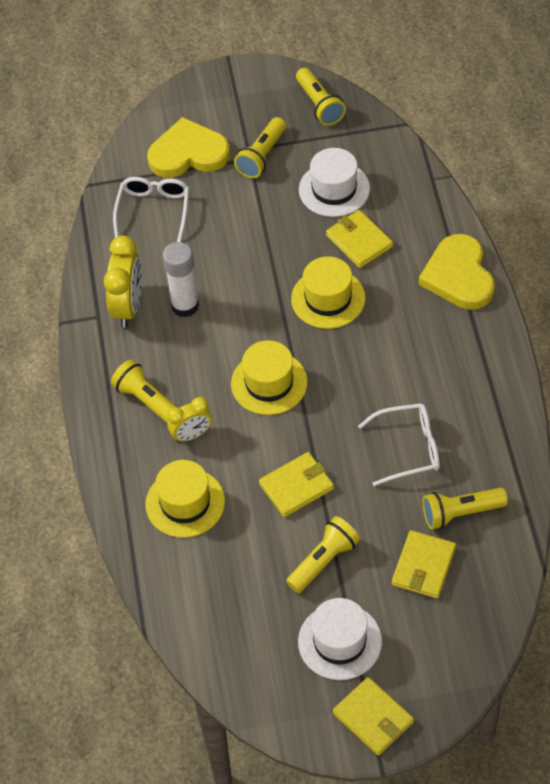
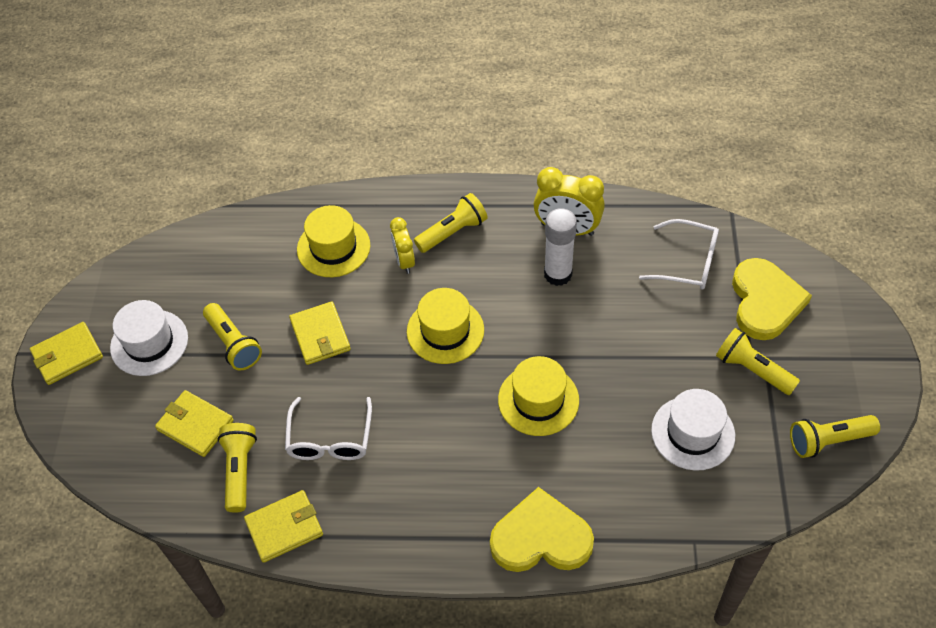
camera: 100 degrees right, 0 degrees up
yellow wallet [326,210,393,268] -> yellow wallet moved to [244,490,323,563]

